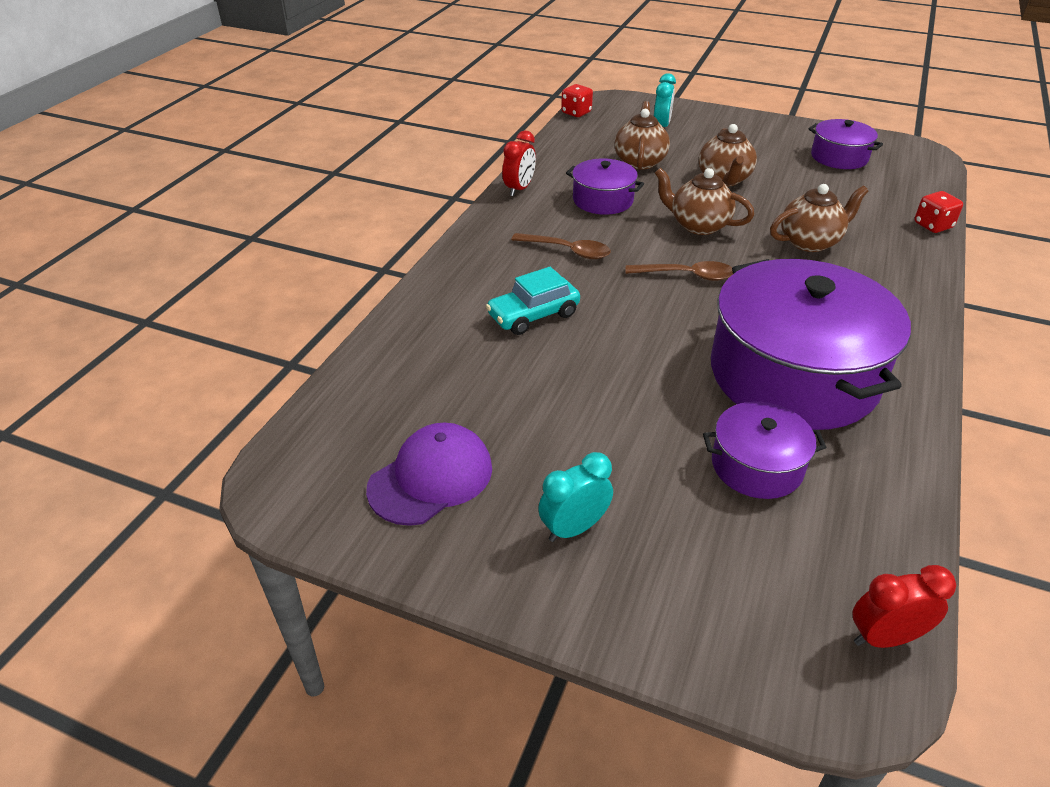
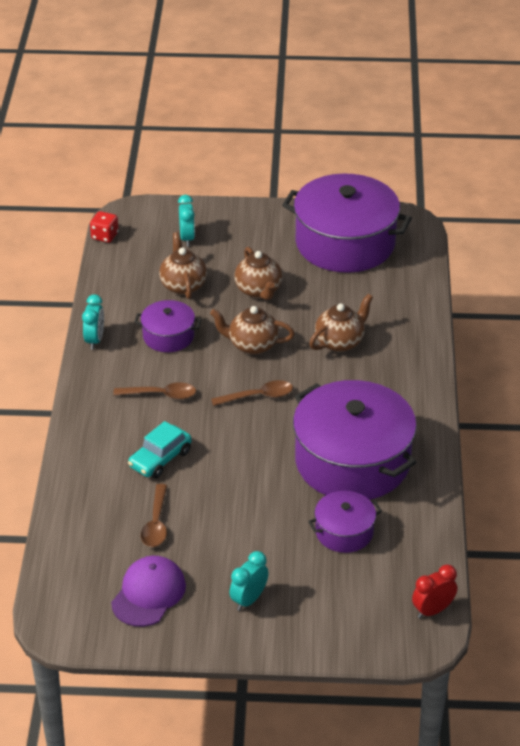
camera: 20 degrees left, 0 degrees up
red clock [502,131,536,196] -> turquoise clock [82,294,104,350]
purple pot [809,119,883,169] -> purple pot [282,173,412,273], size x2.07
red dice [914,191,963,233] -> none
none -> brown spoon [141,484,167,547]

